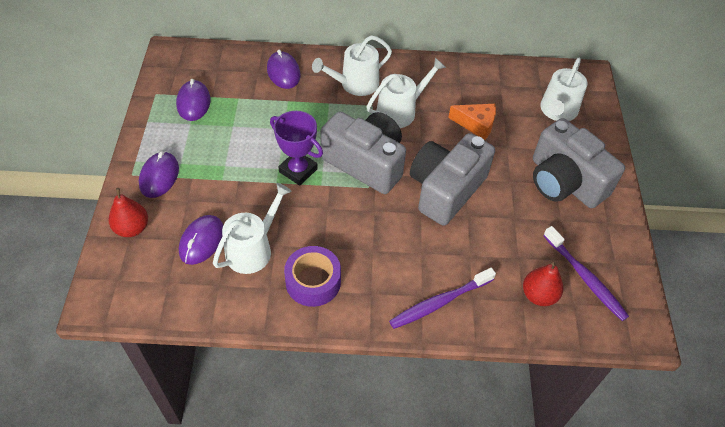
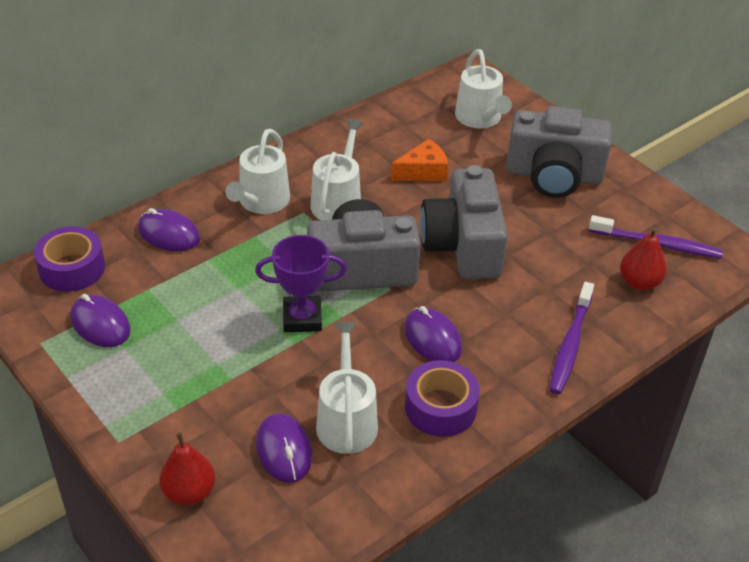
camera: 40 degrees left, 10 degrees down
purple mouse [139,151,179,198] -> purple mouse moved to [404,306,462,362]
none -> purple tape [34,226,105,292]

